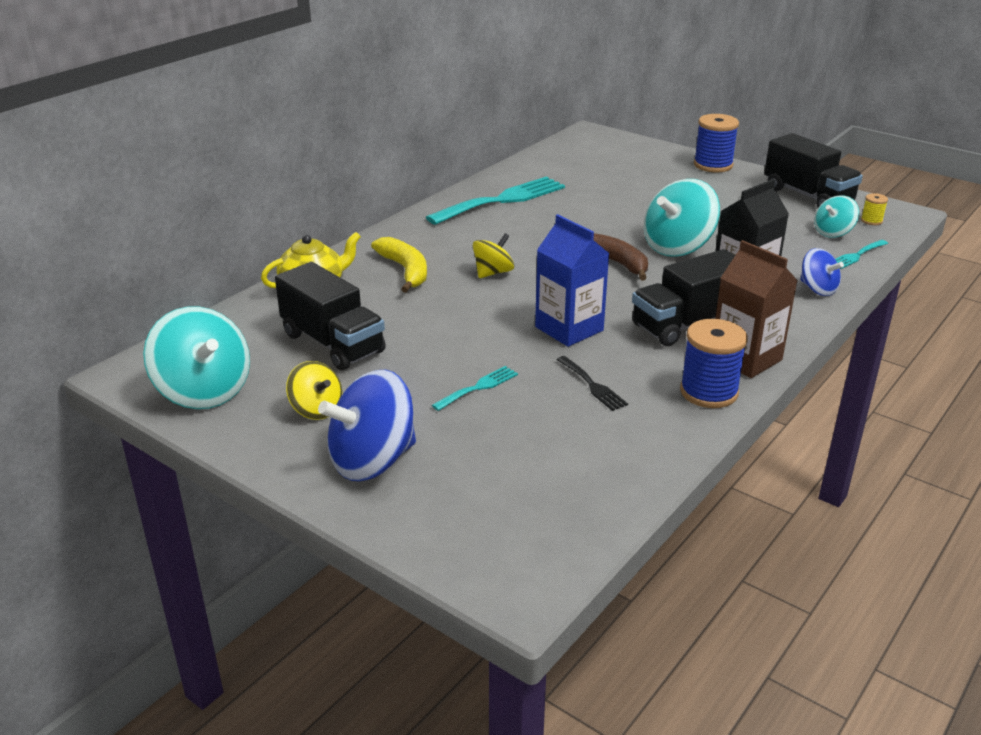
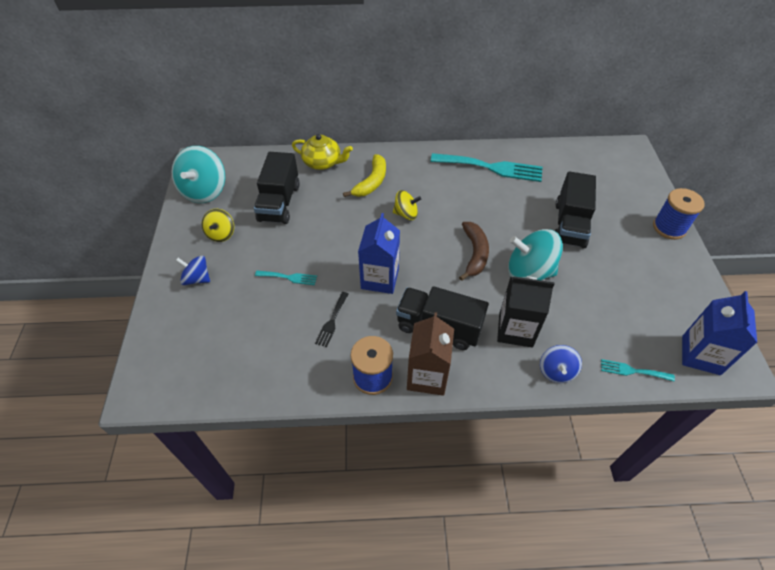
camera: 50 degrees right, 20 degrees up
blue spinning top [318,370,416,481] -> blue spinning top [176,256,210,285], size x0.56
black truck [764,133,863,208] -> black truck moved to [555,171,596,248]
turquoise spinning top [814,195,859,238] -> none
yellow spool [861,193,888,225] -> blue carton [682,291,757,375]

